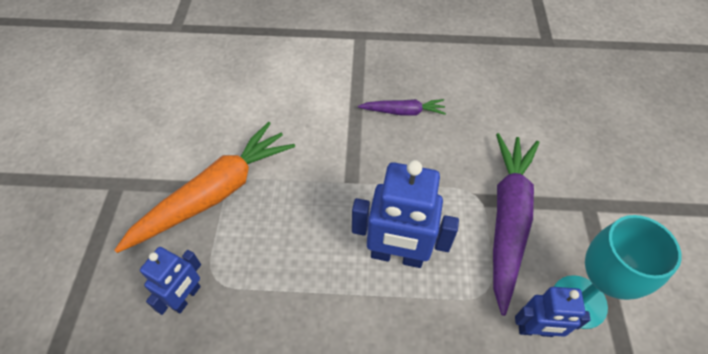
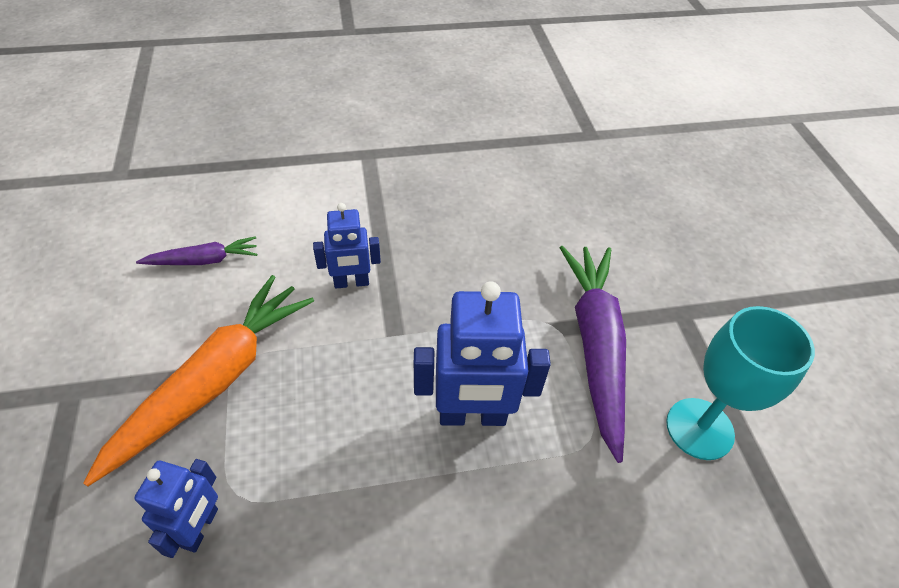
camera: 15 degrees left, 5 degrees down
purple carrot [358,99,446,116] -> purple carrot moved to [136,236,257,265]
blue robot [515,287,591,337] -> blue robot moved to [313,203,381,289]

